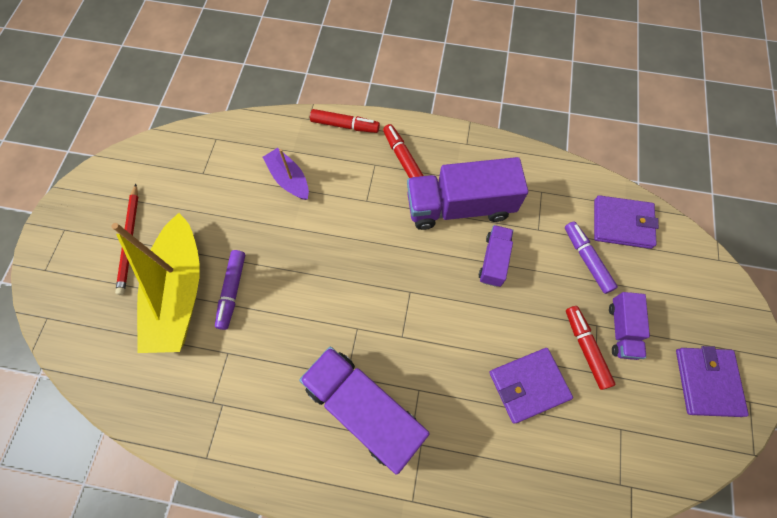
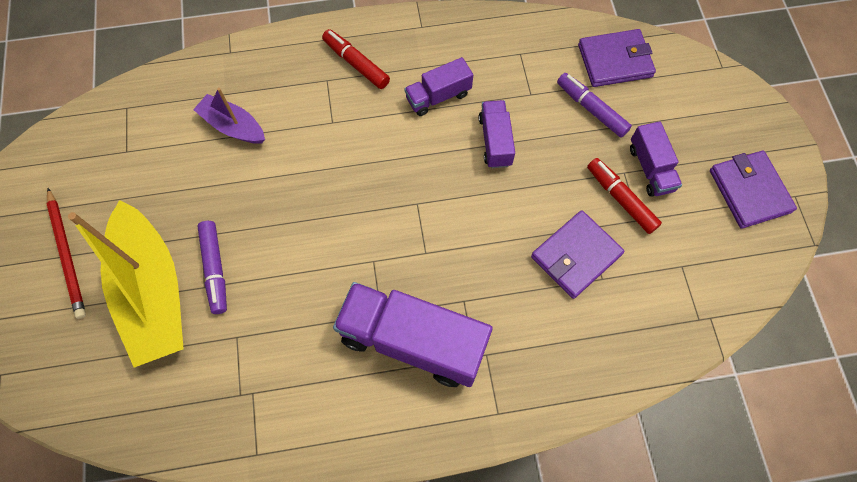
camera: 20 degrees left, 0 degrees up
red marker [310,109,380,133] -> none
purple truck [407,157,528,230] -> purple truck [405,57,473,116], size x0.53

